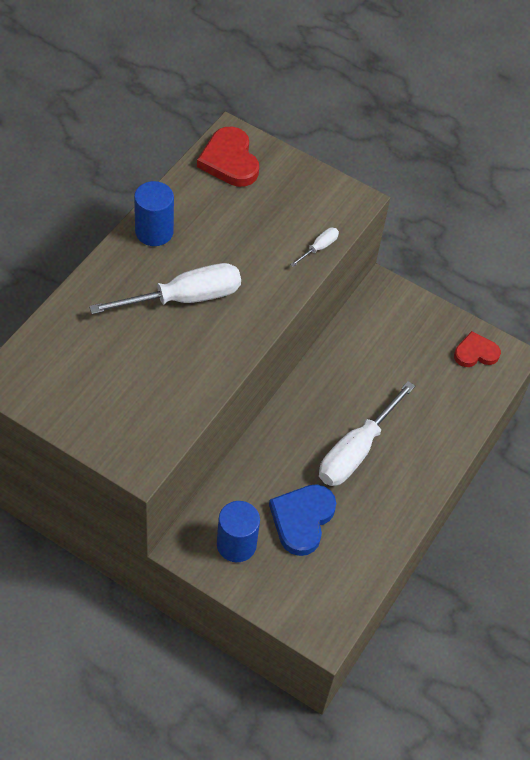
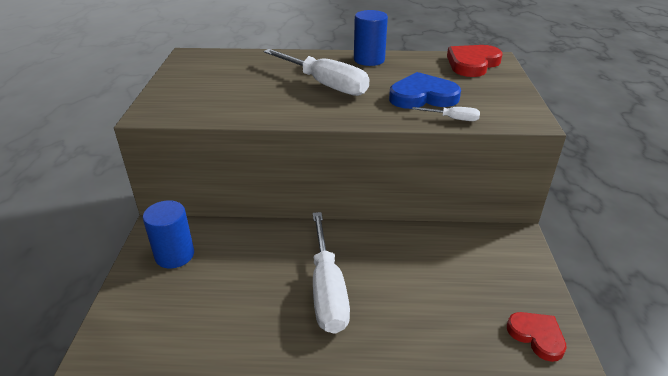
camera: 65 degrees right, 20 degrees down
blue heart [269,484,336,556] -> blue heart moved to [389,72,461,109]
white screwdriver [319,381,415,486] -> white screwdriver turned 105 degrees counterclockwise [313,212,350,334]

